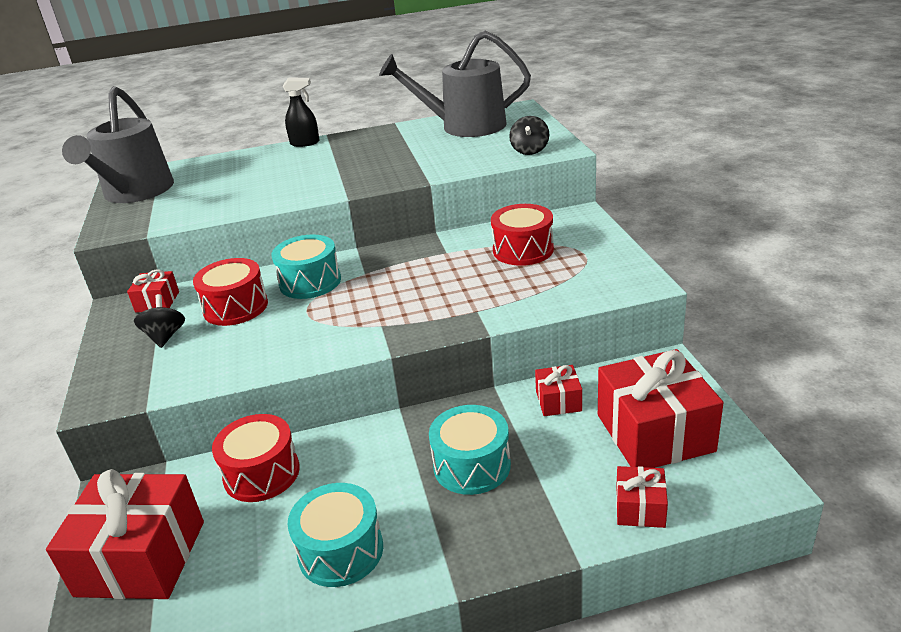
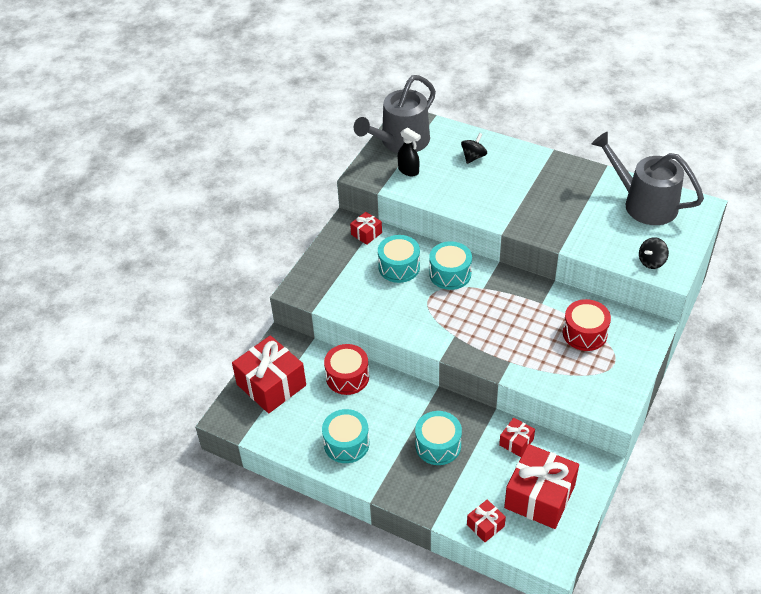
camera: 40 degrees right, 15 degrees up
black spinning top [134,294,185,348] -> black spinning top moved to [461,133,487,164]
red drum [193,258,268,326] -> turquoise drum [378,235,420,283]
black spray bottle [283,77,319,147] -> black spray bottle moved to [397,128,421,176]

